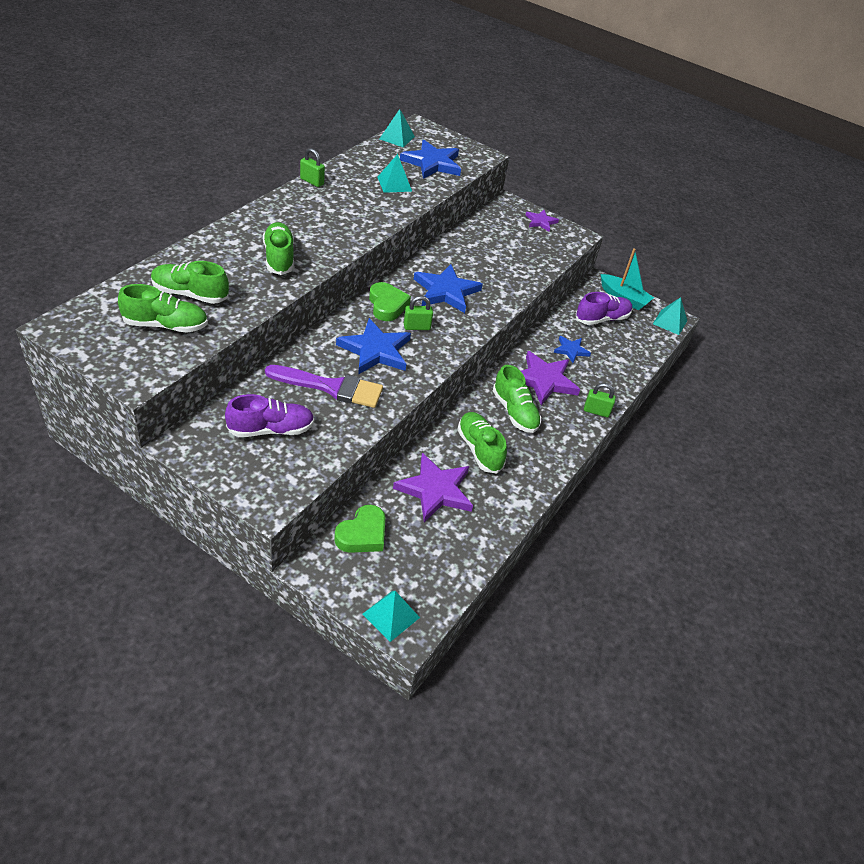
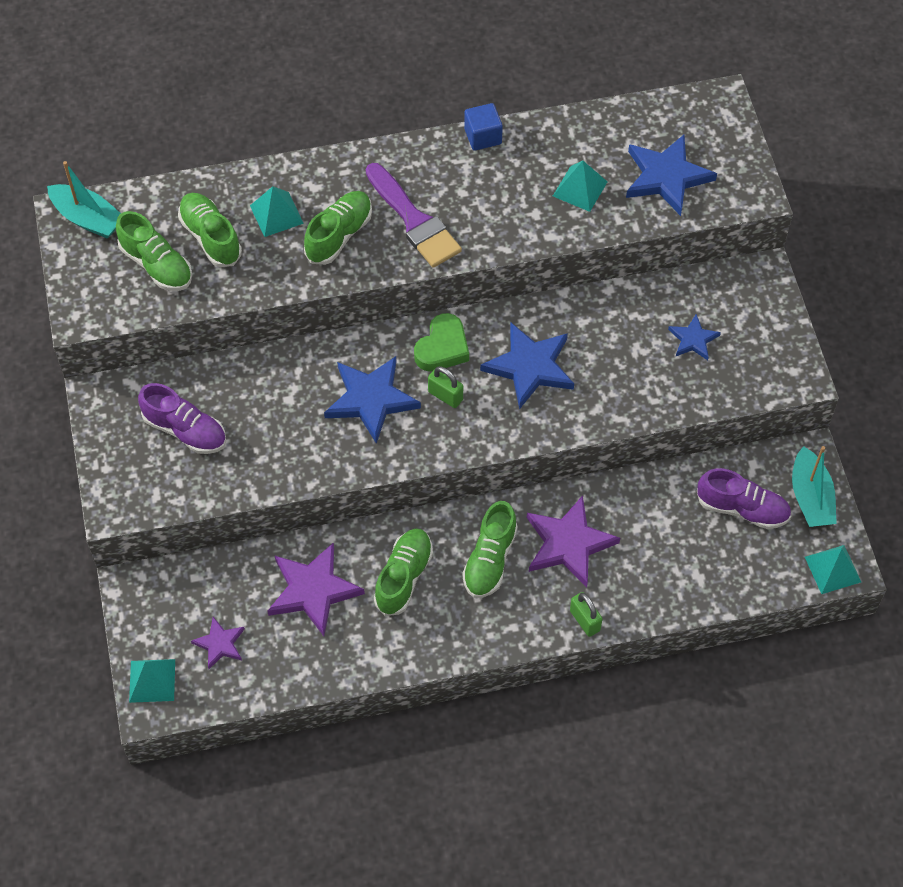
camera: 50 degrees right, 15 degrees up
purple brush [265,365,383,408] -> purple brush moved to [366,163,462,268]
green padlock [300,148,325,187] -> blue cube [464,103,503,151]
green heart [334,505,385,553] -> none
turquoise pyramid [379,109,415,148] -> turquoise pyramid moved to [250,186,304,237]
purple star [525,210,559,232] -> purple star moved to [191,617,245,669]
blue star [554,336,591,363] -> blue star moved to [668,314,721,360]
none -> turquoise boat [47,161,121,239]

